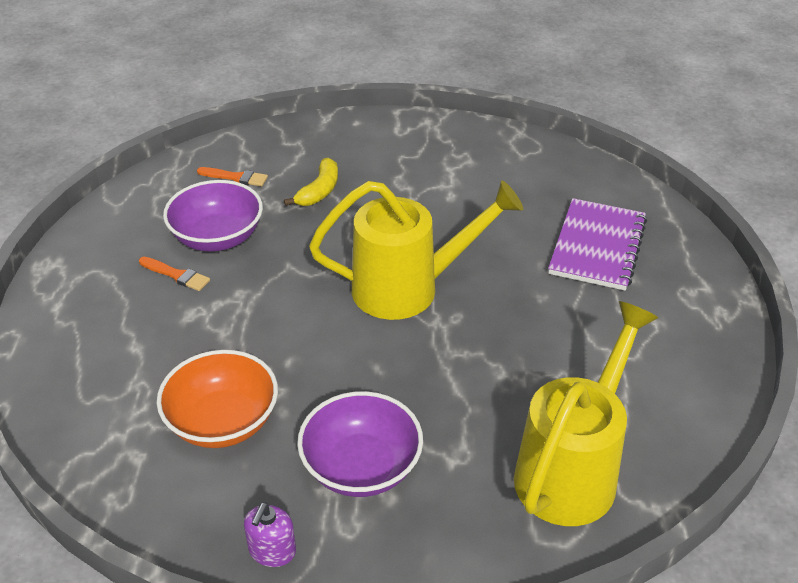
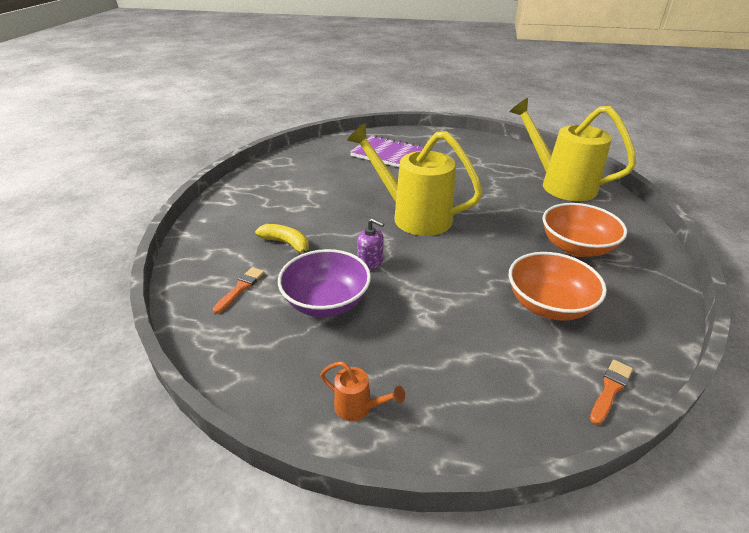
camera: 80 degrees left, 5 degrees down
orange brush [139,257,210,291] -> orange brush moved to [590,360,633,425]
purple soap dispenser [244,502,296,567] -> purple soap dispenser moved to [357,218,384,270]
purple bowl [297,391,423,497] -> orange bowl [542,203,627,257]
yellow watering can [309,181,523,320] -> yellow watering can turned 60 degrees counterclockwise [347,124,483,236]
none -> orange watering can [320,361,405,421]

